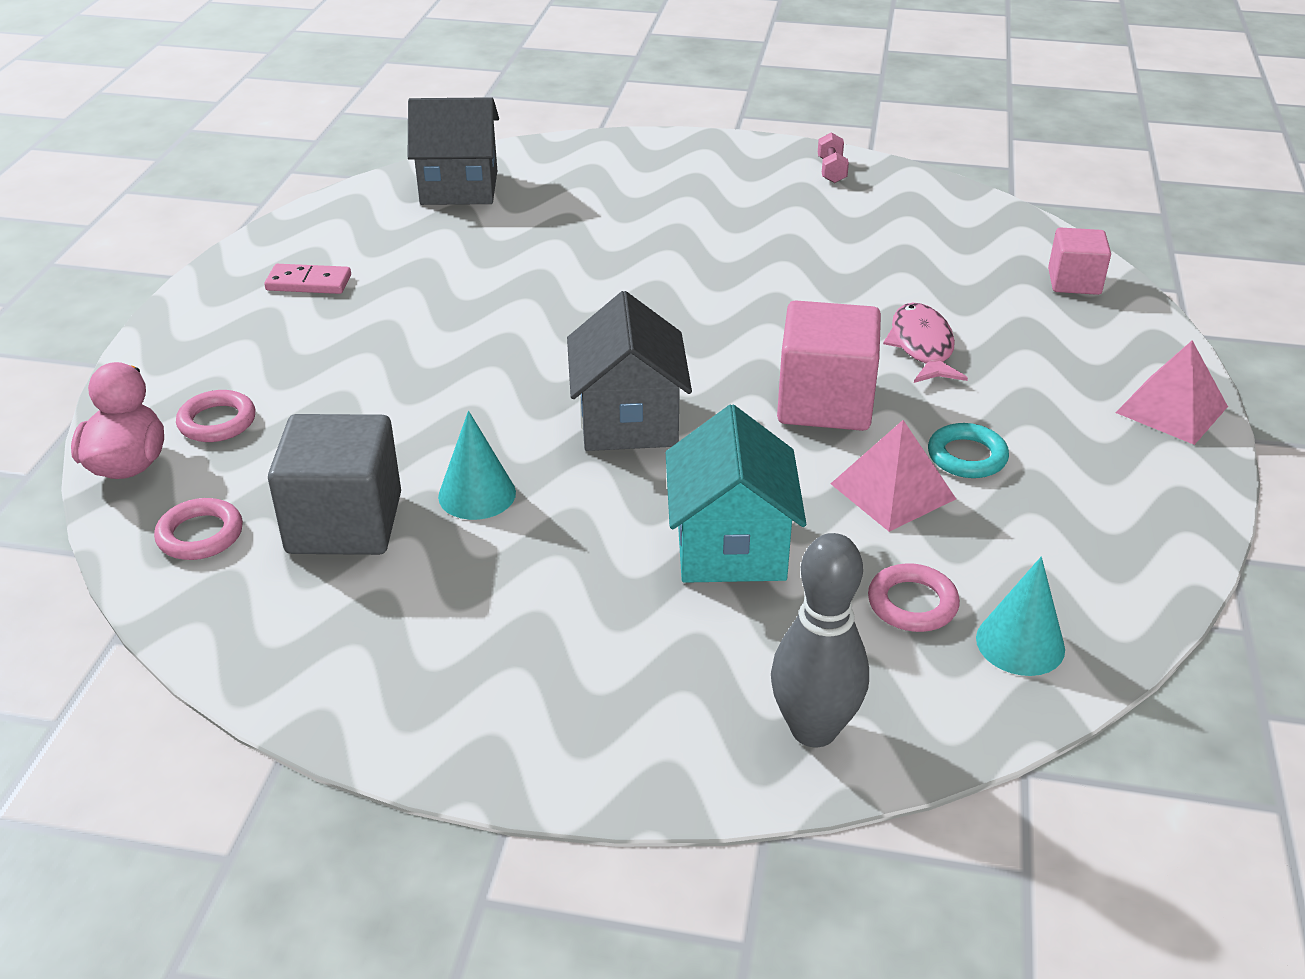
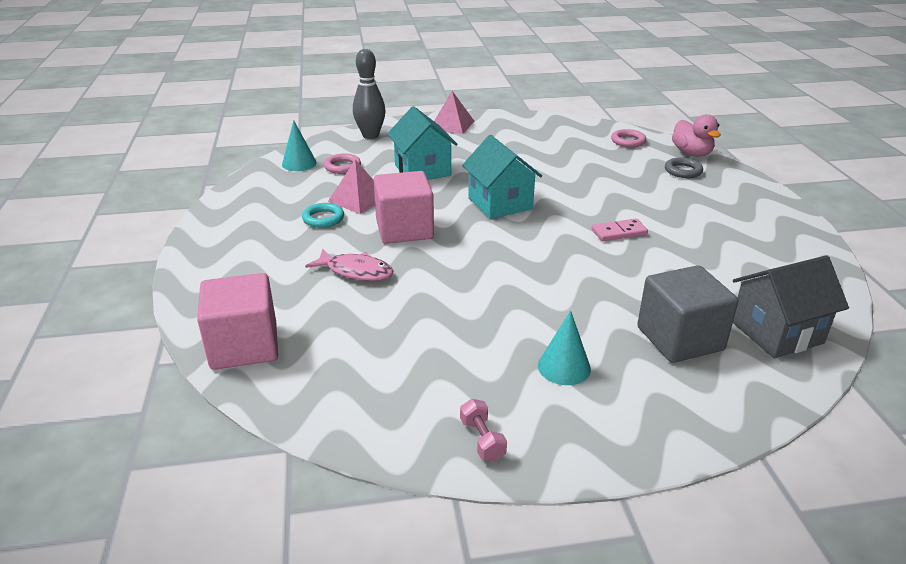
camera: 160 degrees right, 5 degrees down
pink ring [176,390,255,442] -> grey ring [665,157,703,178]
pink domino [264,264,351,294] -> pink domino moved to [592,219,648,241]
grey cube [268,414,401,555] -> grey cube moved to [637,265,738,363]
turquoise cone [438,411,516,520] -> turquoise cone moved to [538,310,591,385]
grey house [567,291,692,451] -> turquoise house [462,135,542,219]
pink fish [883,303,968,383] -> pink fish turned 45 degrees counterclockwise [305,249,393,281]
pink cube [1048,228,1111,295] -> pink cube [197,273,278,370], size x1.67
pink pyramid [1115,340,1228,445] -> pink pyramid moved to [434,91,474,134]

